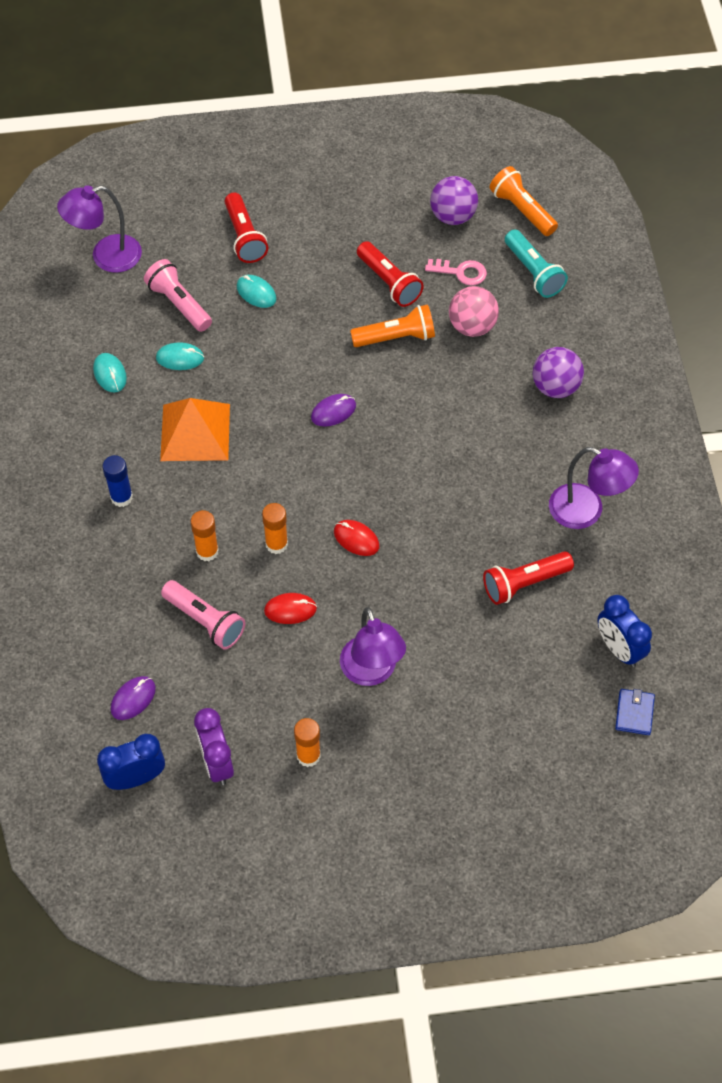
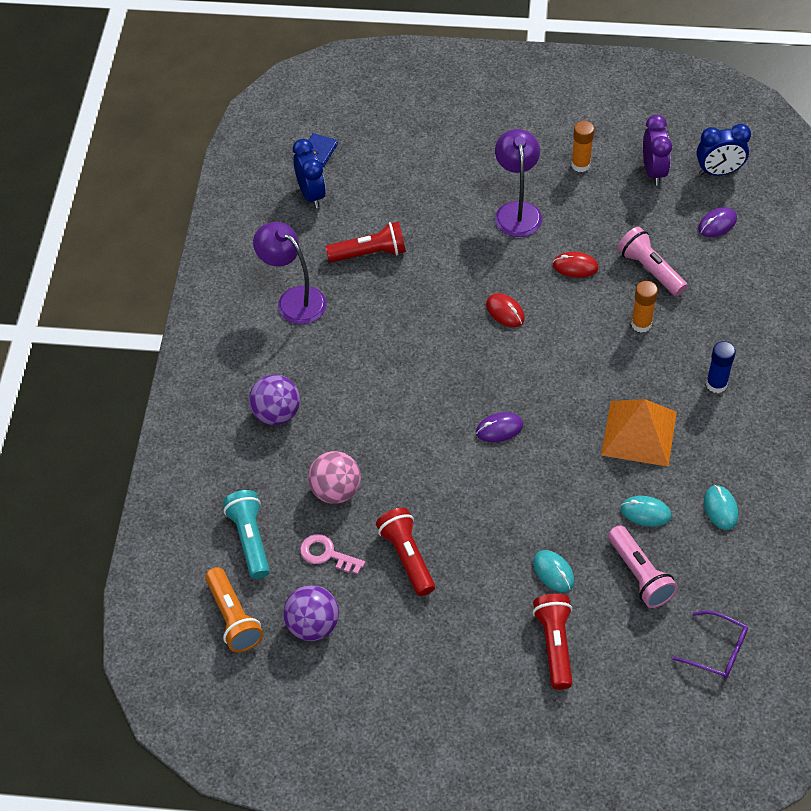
camera: 165 degrees left, 5 degrees down
purple lamp [57,185,142,273] -> purple glasses [673,610,748,679]
orange glue stick [262,503,288,554] -> none
orange flashlight [350,304,435,347] -> none

